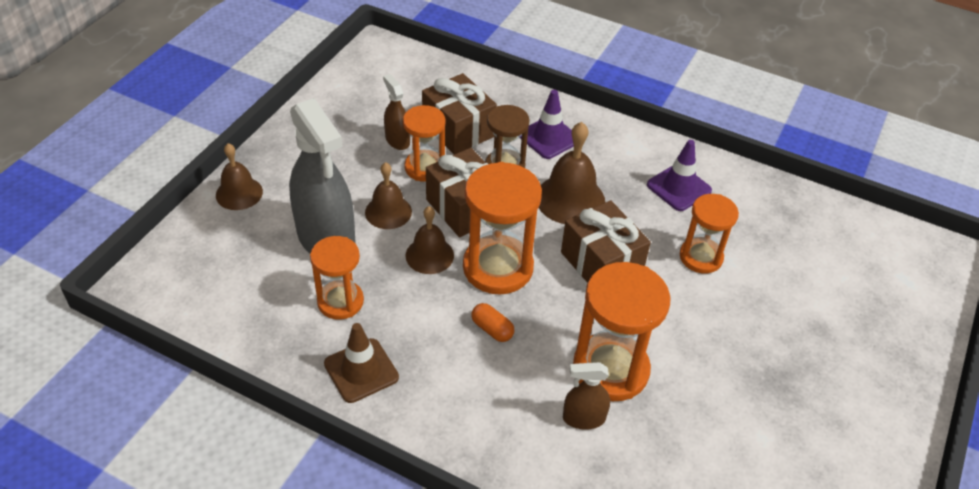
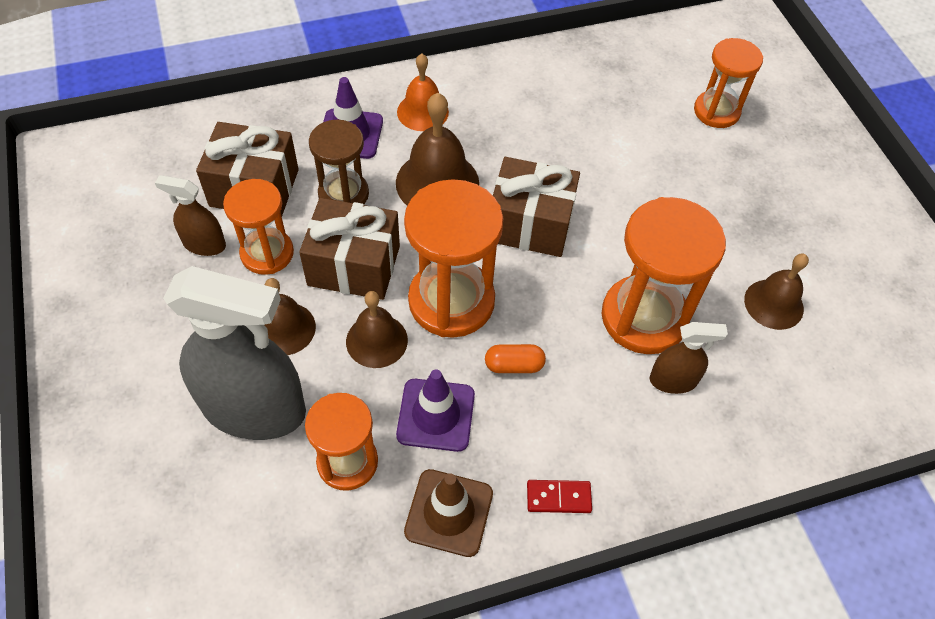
camera: 45 degrees left, 10 degrees up
brown bell [216,143,263,210] -> brown bell moved to [744,253,809,330]
brown spray bottle [563,362,610,430] -> brown spray bottle turned 135 degrees counterclockwise [650,322,728,394]
purple traffic cone [647,140,712,211] -> purple traffic cone moved to [396,369,475,452]
orange hourglass [680,194,739,273] -> orange hourglass moved to [694,38,763,128]
none -> orange bell [397,54,449,131]
none -> red domino [527,480,592,513]

